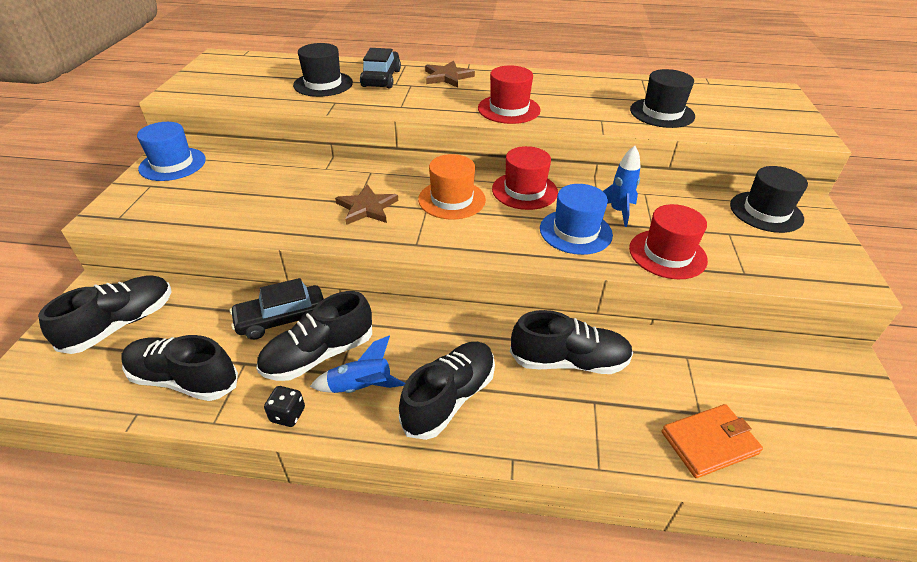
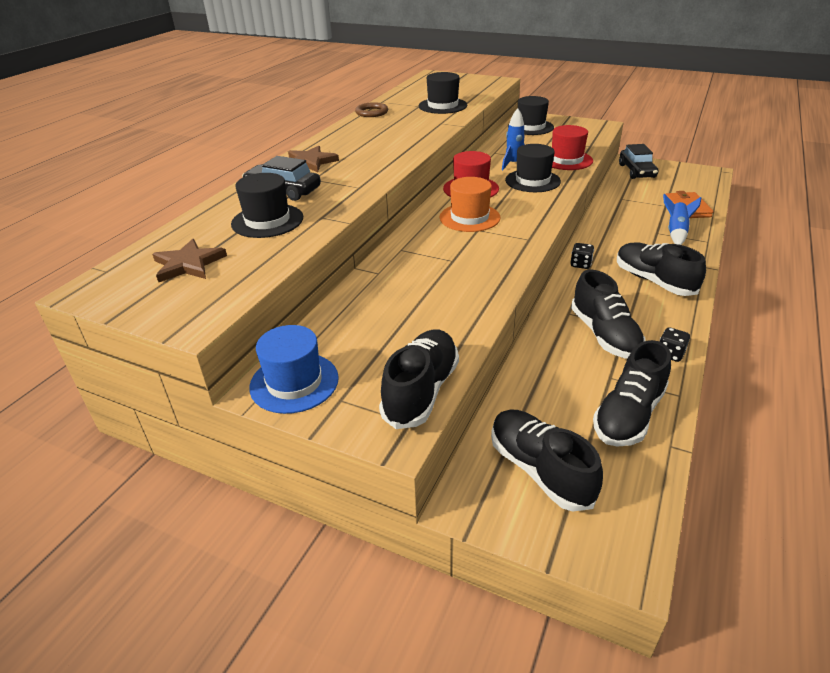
camera: 70 degrees left, 5 degrees down
black car [230,278,324,340] -> black car moved to [619,144,658,179]
blue rocket [310,336,405,393] -> blue rocket moved to [663,194,701,245]
brown star [335,184,398,225] -> brown star moved to [152,239,227,282]
red hat [478,65,541,124] -> none
black shoe [510,310,633,374] -> black shoe moved to [379,329,459,429]
blue hat [540,184,613,255] -> black hat [505,144,561,192]
none -> brown ring [355,102,388,117]
none -> black dice [571,243,594,269]

